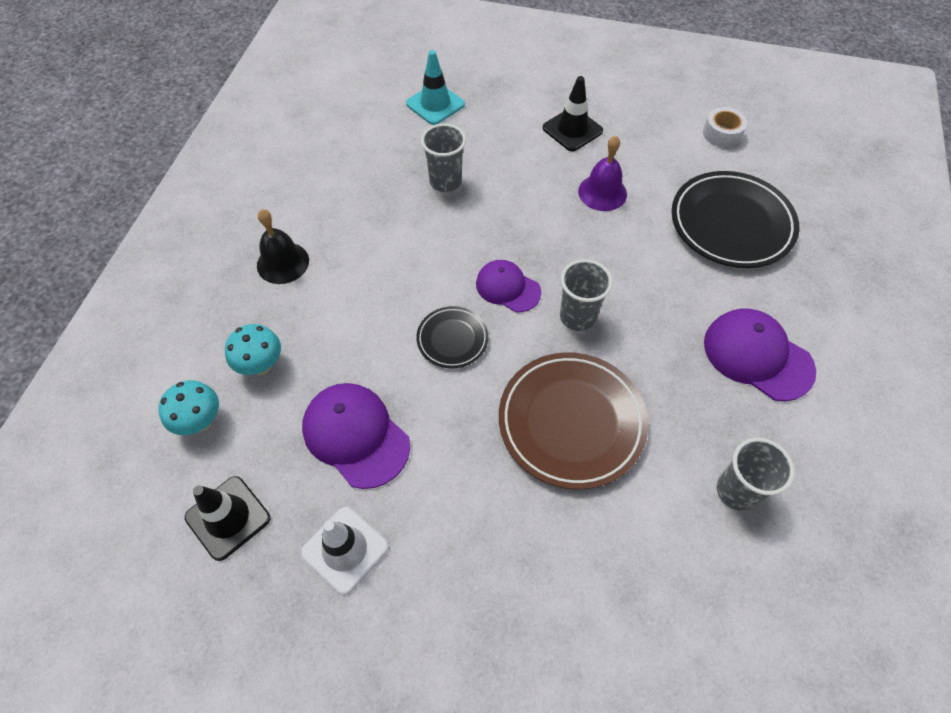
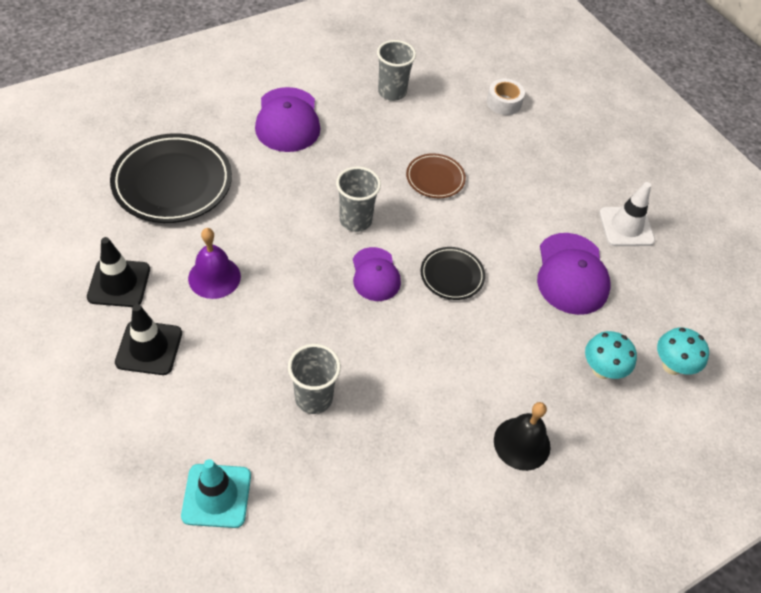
camera: 140 degrees left, 5 degrees down
black traffic cone [185,476,270,561] -> black traffic cone moved to [87,237,150,307]
brown plate [499,352,648,490] -> brown plate [406,153,466,198], size x0.52
white tape [703,107,747,148] -> white tape moved to [487,79,525,115]

